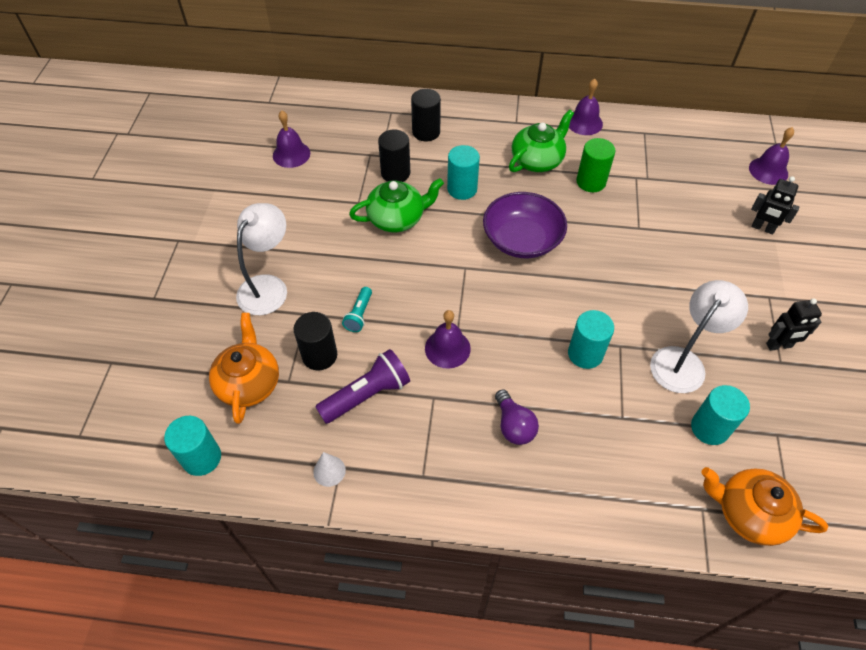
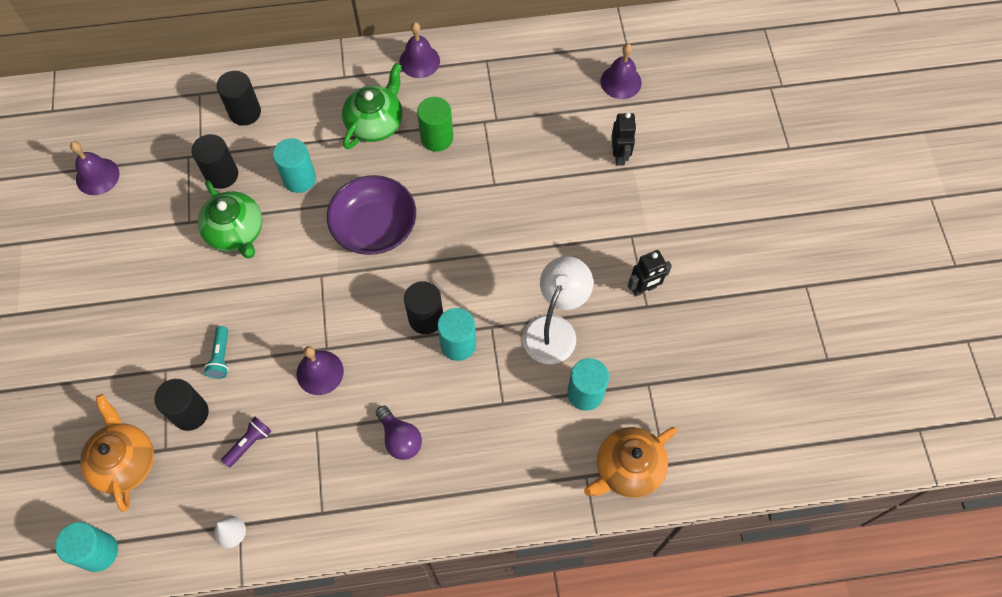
camera: 15 degrees left, 10 degrees up
white lamp [236,203,287,315] -> none
purple flashlight [315,349,410,424] -> purple flashlight [221,417,271,468], size x0.57
green teapot [349,178,444,232] -> green teapot turned 90 degrees clockwise [197,180,263,259]
orange teapot [701,467,828,546] -> orange teapot turned 45 degrees counterclockwise [584,427,677,498]
black robot [751,176,799,234] -> black robot turned 105 degrees counterclockwise [611,113,636,166]
none -> black cylinder [404,281,443,334]

